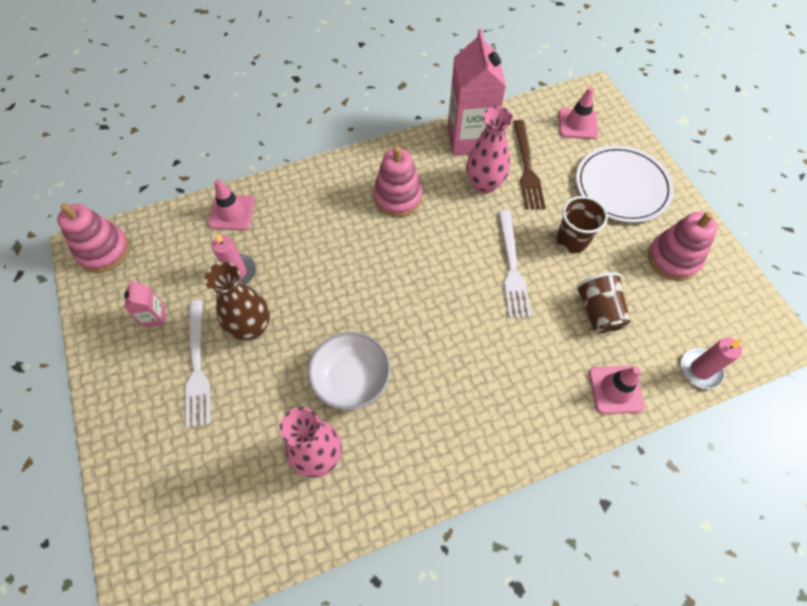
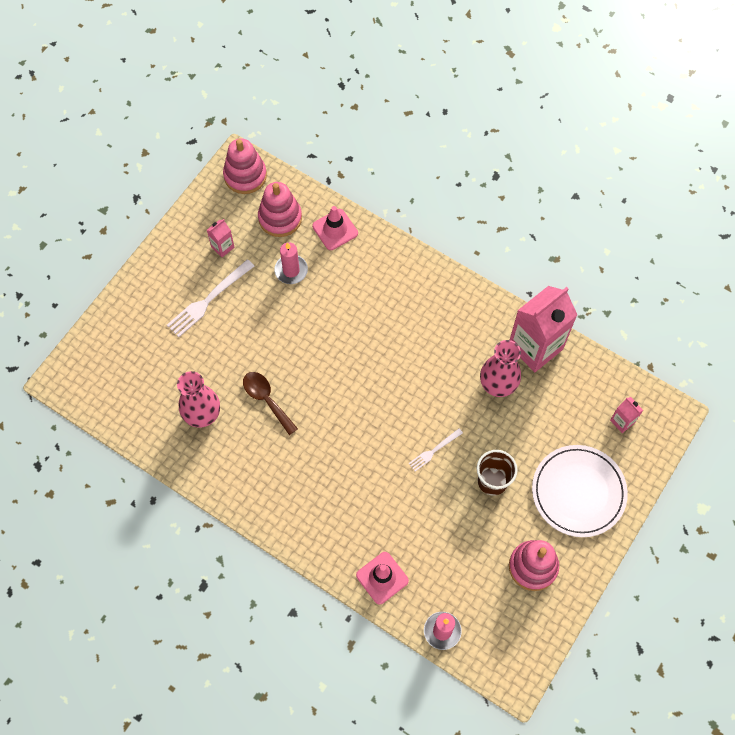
camera: 55 degrees right, 5 degrees up
brown vase [204,262,270,340] -> none
white bowl [308,332,391,410] -> brown spoon [243,372,298,435]
pink stacking toy [373,146,423,217] -> pink stacking toy moved to [258,182,302,237]
white fork [498,210,531,318] -> white fork [408,429,463,472], size x0.57
brown fork [513,120,546,210] -> none
pink traffic cone [558,87,598,139] -> pink carton [610,397,643,433]
brown cup [576,272,631,333] -> none

